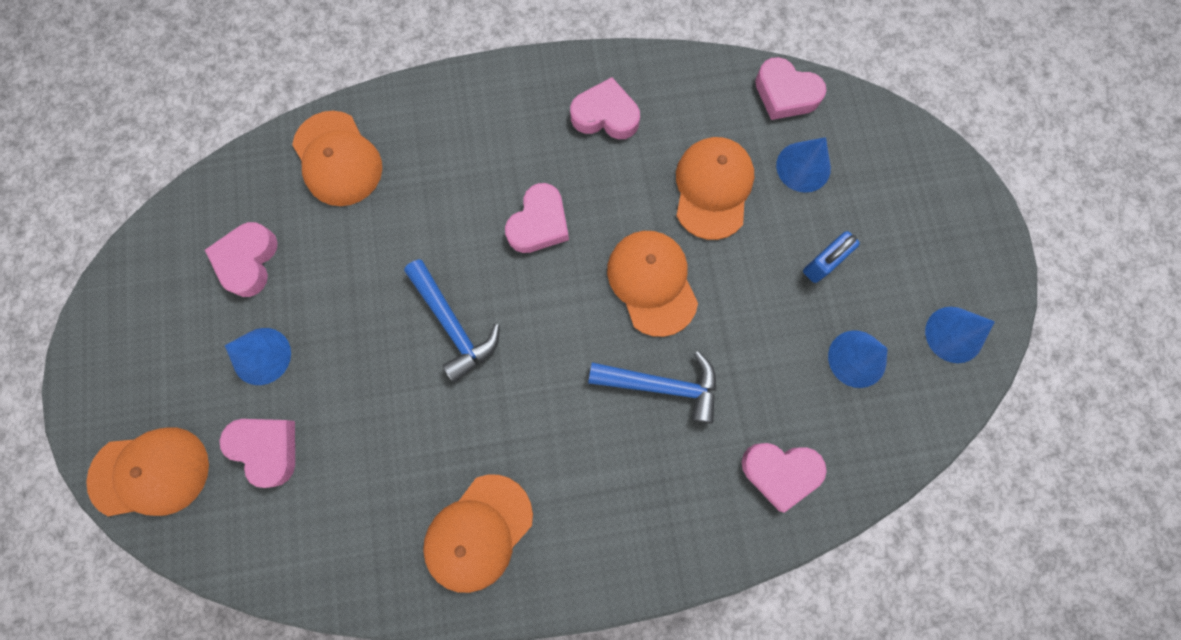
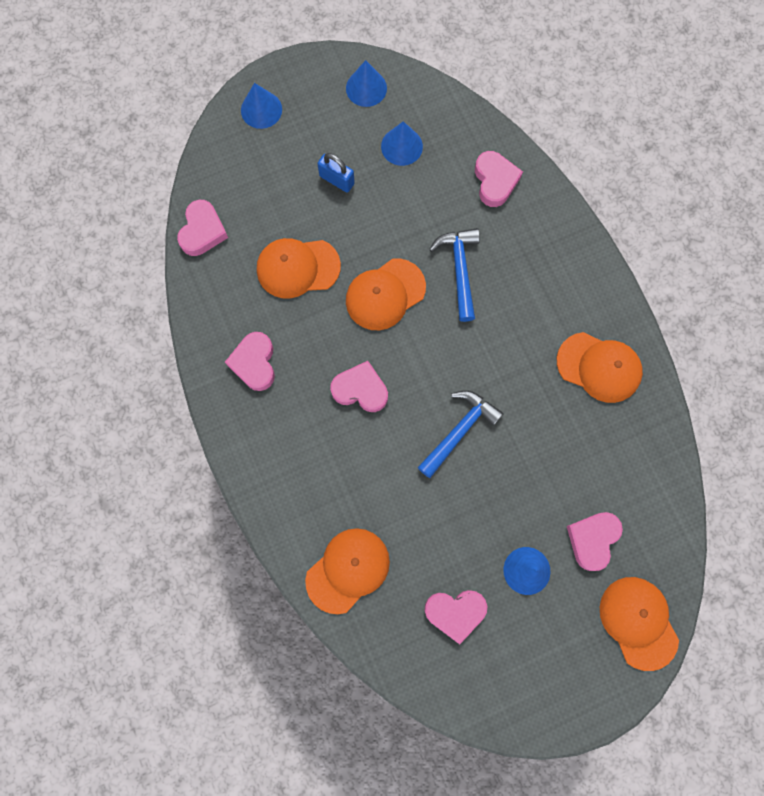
camera: 105 degrees left, 0 degrees up
blue cone [776,137,831,193] -> blue cone moved to [241,83,282,129]

